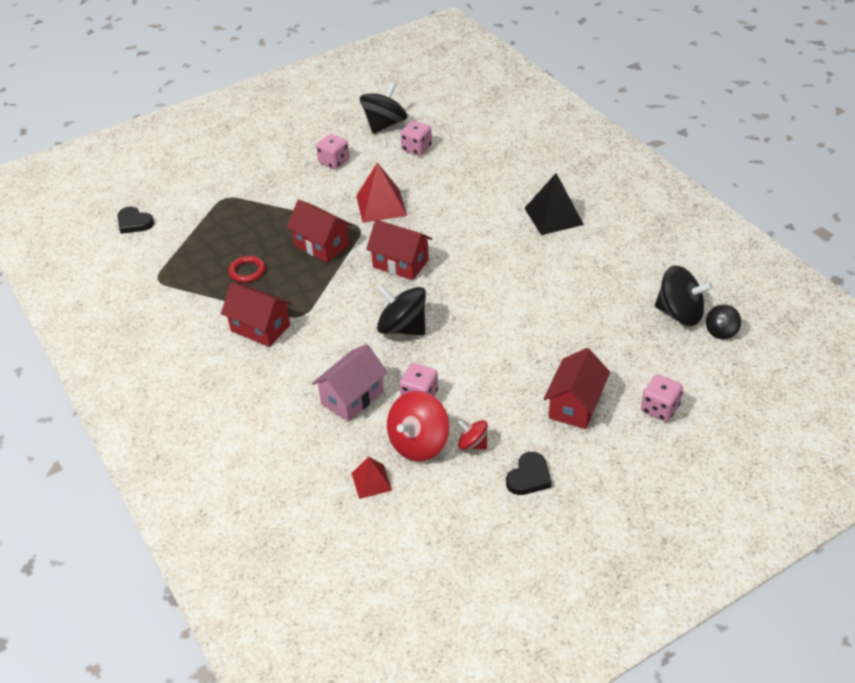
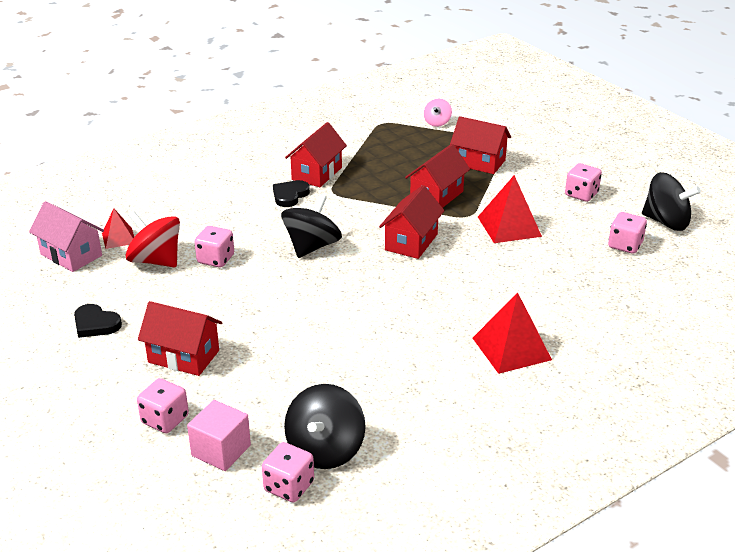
camera: 85 degrees right, 10 degrees down
black heart [118,207,154,234] -> black heart moved to [273,180,310,207]
red ring [228,256,266,283] -> none
pink house [312,344,388,422] -> pink house moved to [29,201,104,272]
red spinning top [458,420,488,450] -> none
black pyramid [524,173,584,235] -> red pyramid [473,292,552,374]
black spinning top [706,304,741,339] -> pink dice [262,442,314,503]
none -> pink cube [187,400,251,471]
none -> pink spinning top [424,99,452,127]
none -> red house [450,116,511,174]

